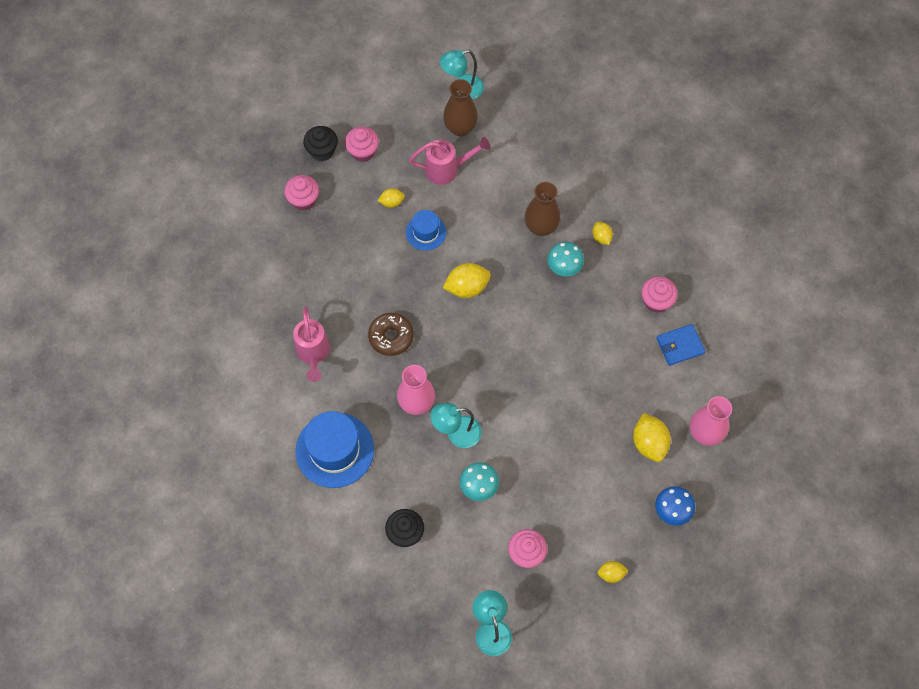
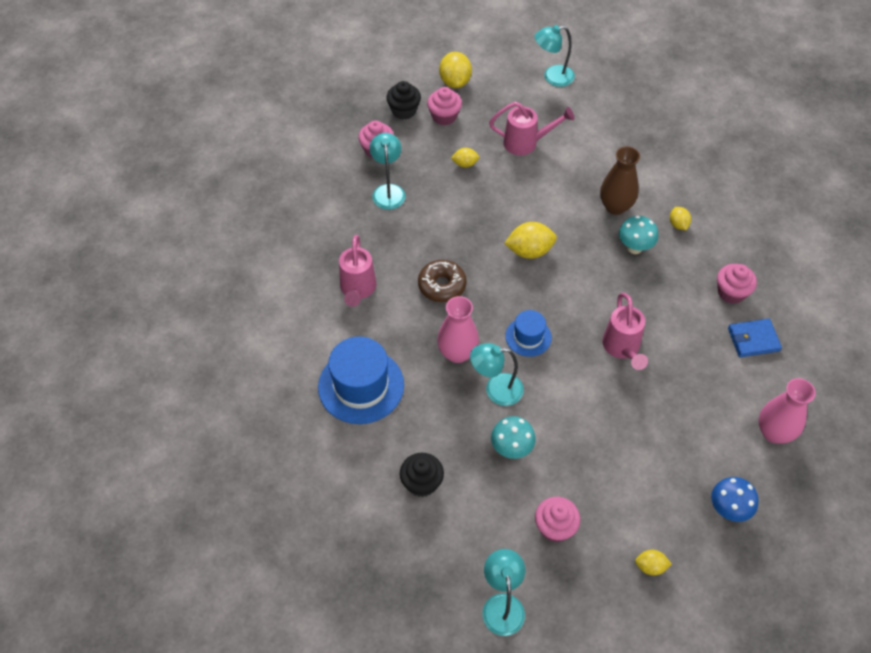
camera: 10 degrees right, 10 degrees down
blue hat [406,210,446,250] -> blue hat moved to [505,310,552,357]
brown vase [443,79,478,136] -> none
yellow lemon [633,413,671,462] -> yellow lemon moved to [439,52,472,88]
none -> turquoise lamp [369,133,405,210]
none -> pink watering can [602,293,648,370]

